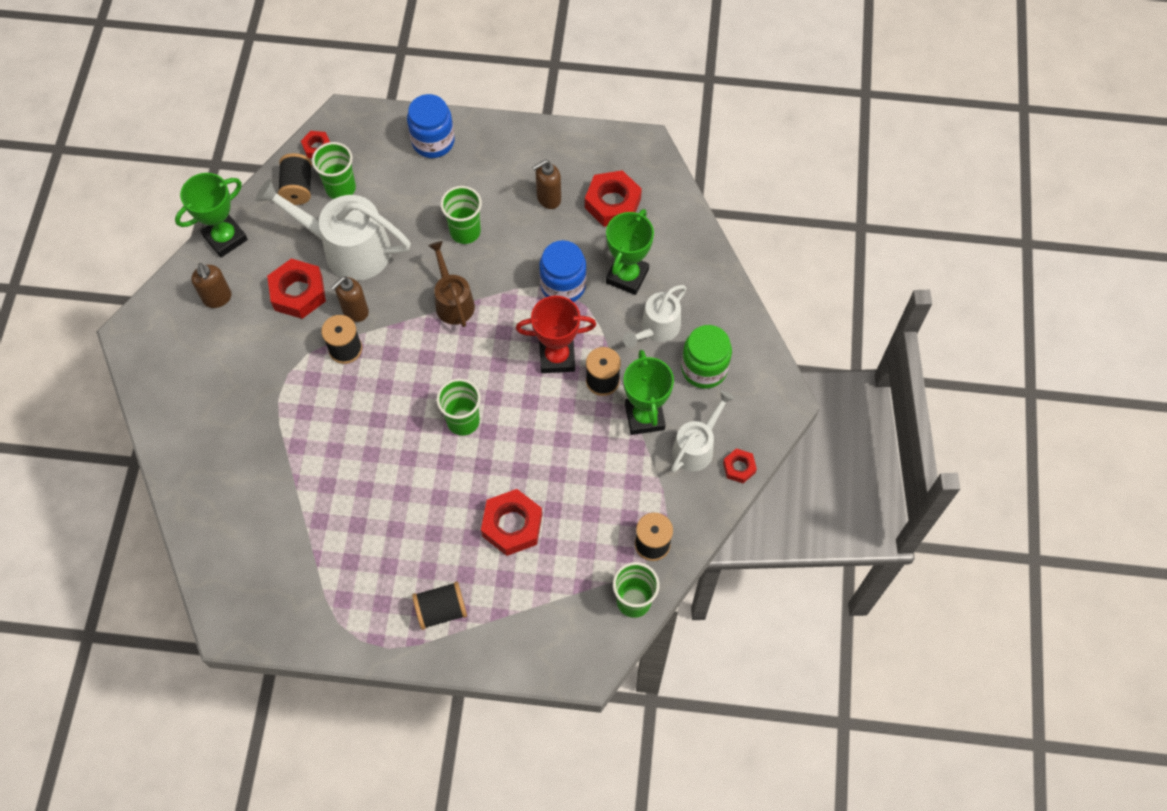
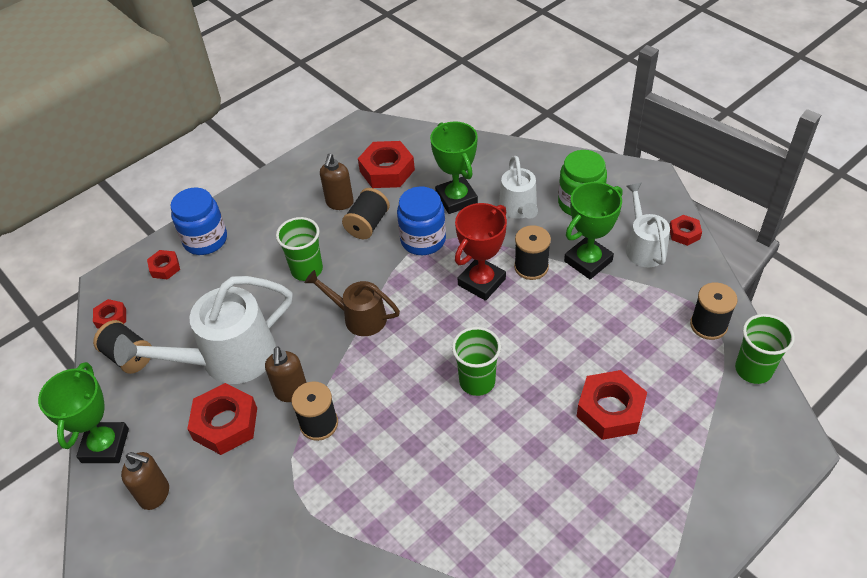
camera: 45 degrees left, 15 degrees down
green cup [312,142,356,199] -> none
black spool [412,581,467,630] -> black spool moved to [342,188,390,239]
green trophy [624,350,674,435] -> green trophy turned 75 degrees counterclockwise [564,182,622,279]
none -> red nut [147,250,180,279]

